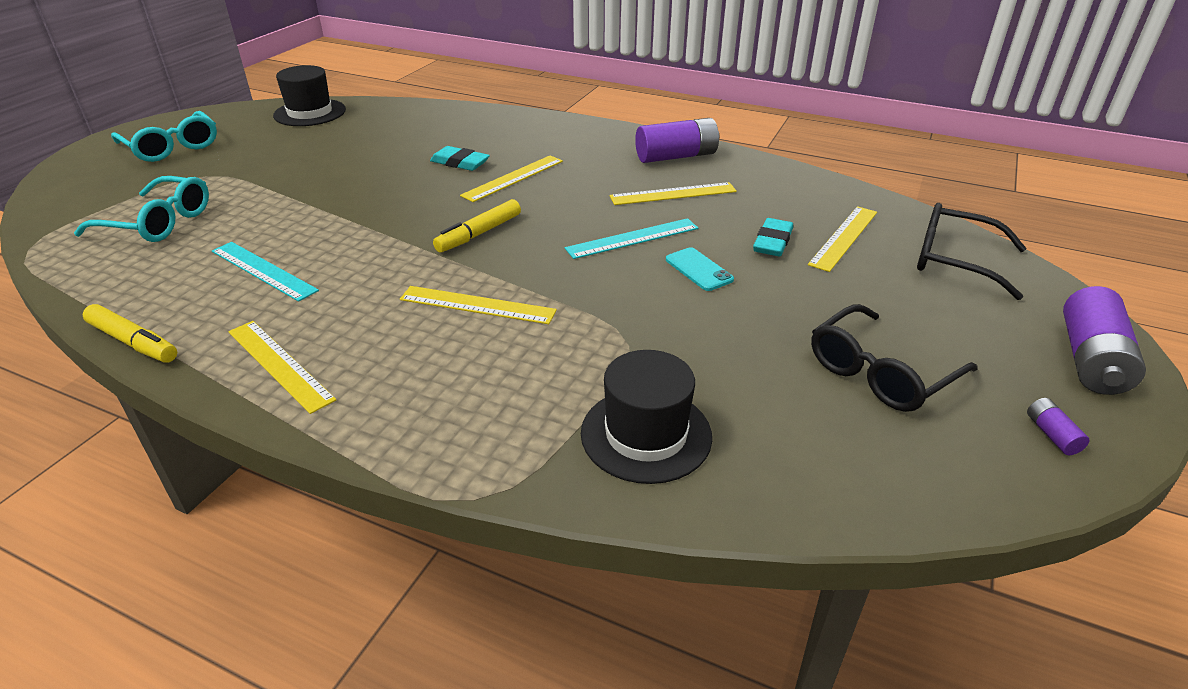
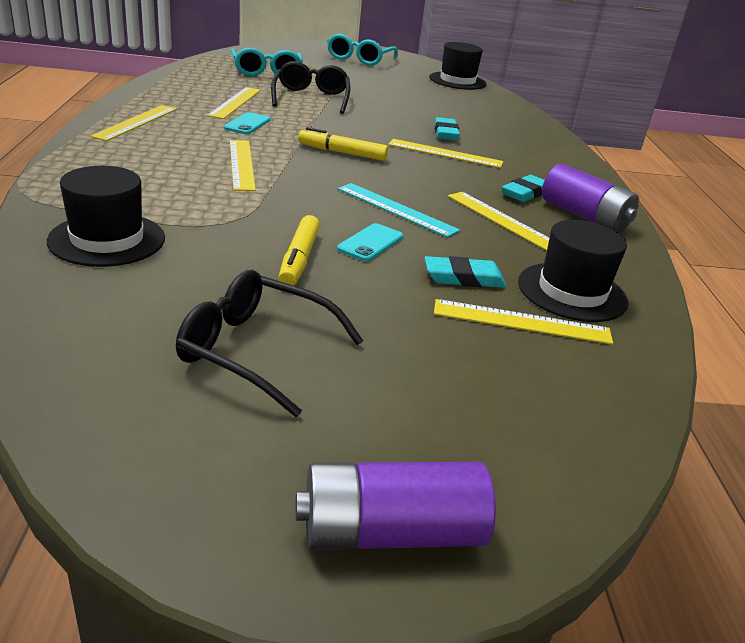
camera: 60 degrees right, 5 degrees down
yellow marker [83,304,177,363] -> yellow marker moved to [278,215,320,285]
turquoise ruler [212,242,319,302] -> yellow ruler [207,87,261,119]
black glasses [917,203,1027,300] -> black glasses moved to [271,61,351,114]
purple battery [1027,398,1090,455] -> none
none -> turquoise phone [224,112,270,134]
none -> turquoise eraser [502,175,545,202]
none -> black hat [518,220,628,322]

